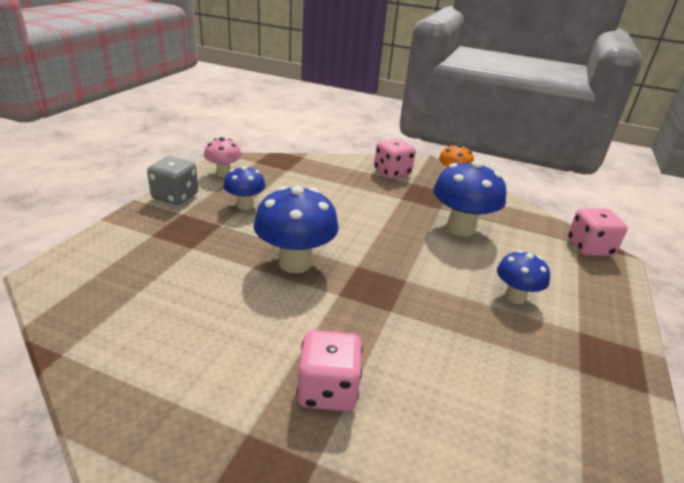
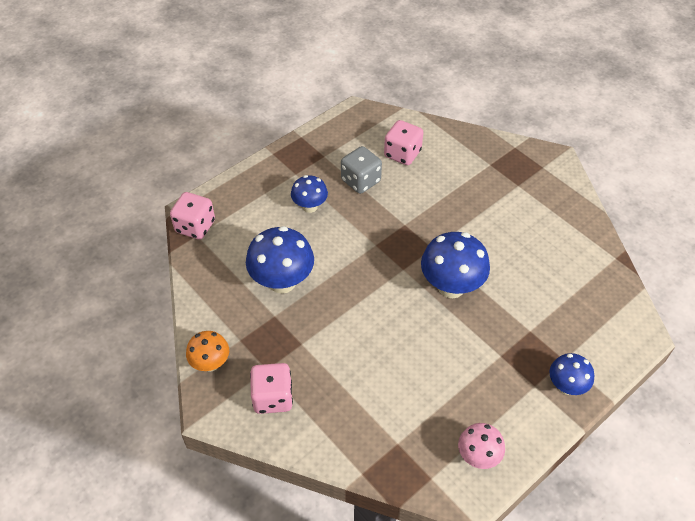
camera: 150 degrees left, 20 degrees up
grey dice [147,157,198,205] -> grey dice moved to [341,146,382,194]
blue mushroom [223,166,266,210] -> blue mushroom moved to [549,353,594,395]
pink dice [297,330,362,412] -> pink dice moved to [384,120,423,165]

